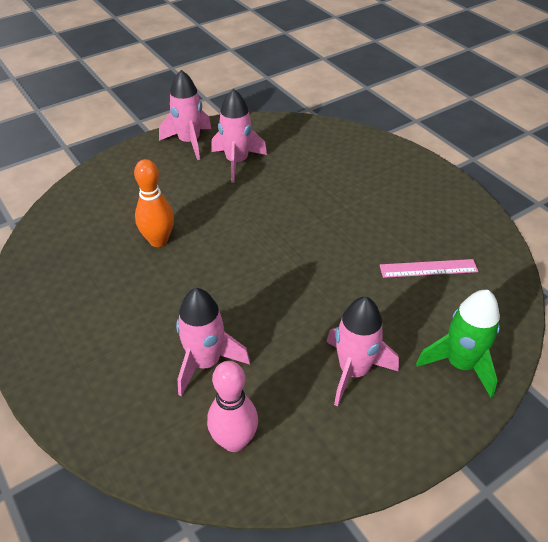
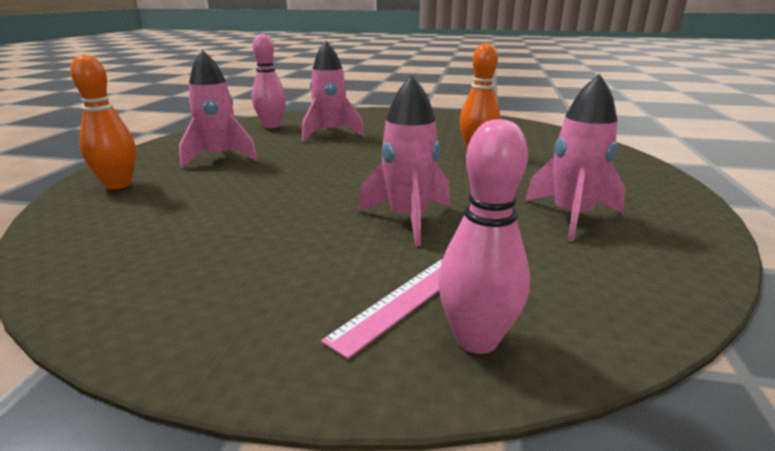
camera: 135 degrees right, 20 degrees down
pink rocket [159,70,211,160] -> pink rocket moved to [358,75,450,246]
pink ruler [380,259,478,278] -> pink ruler moved to [321,259,443,359]
green rocket [416,290,500,398] -> orange bowling pin [70,54,136,189]
none -> pink bowling pin [438,119,530,354]

